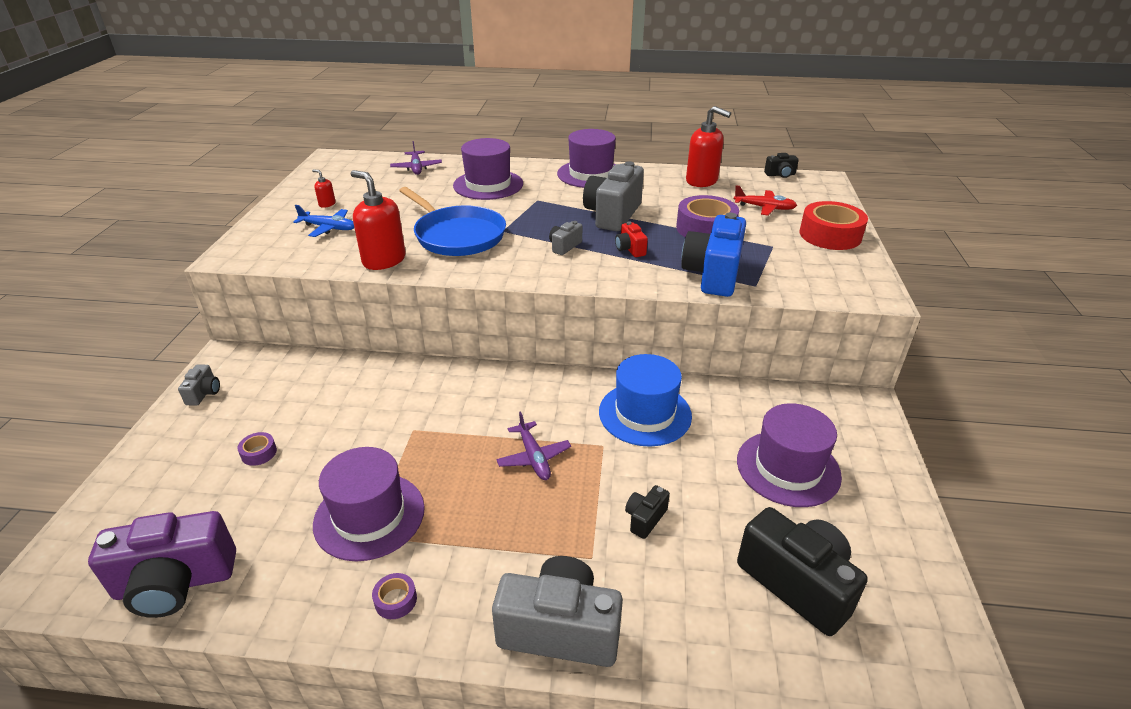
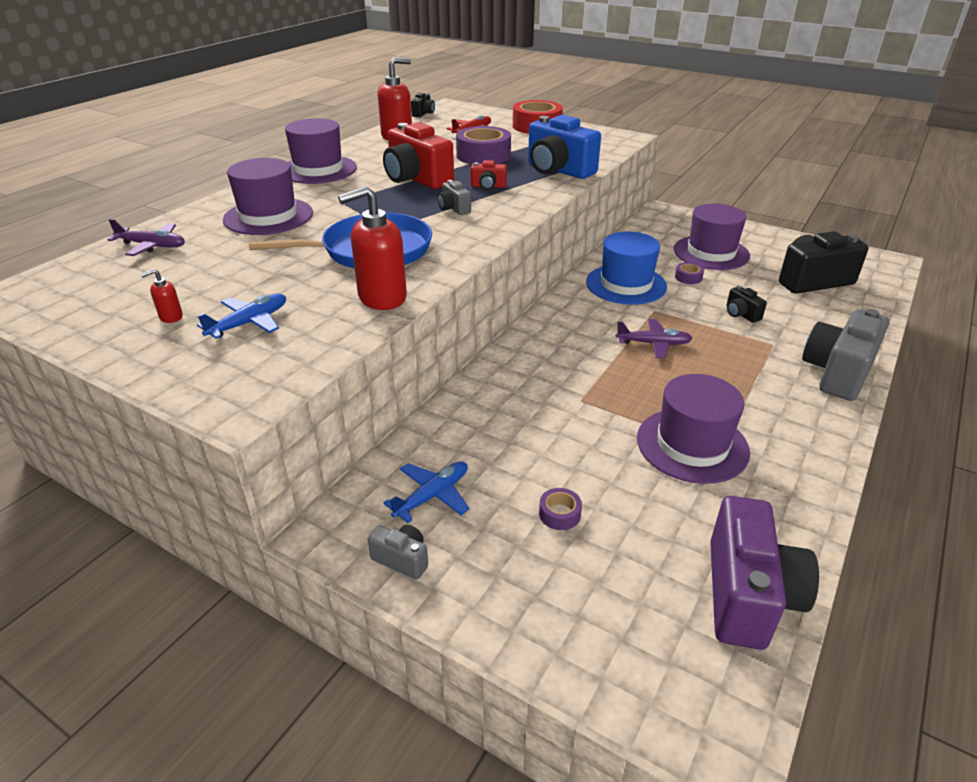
camera: 65 degrees left, 0 degrees up
purple tape [372,573,417,619] -> purple tape moved to [675,262,704,284]
grey camera [583,161,644,231] -> red camera [383,122,454,189]
none -> blue plane [383,461,470,523]

